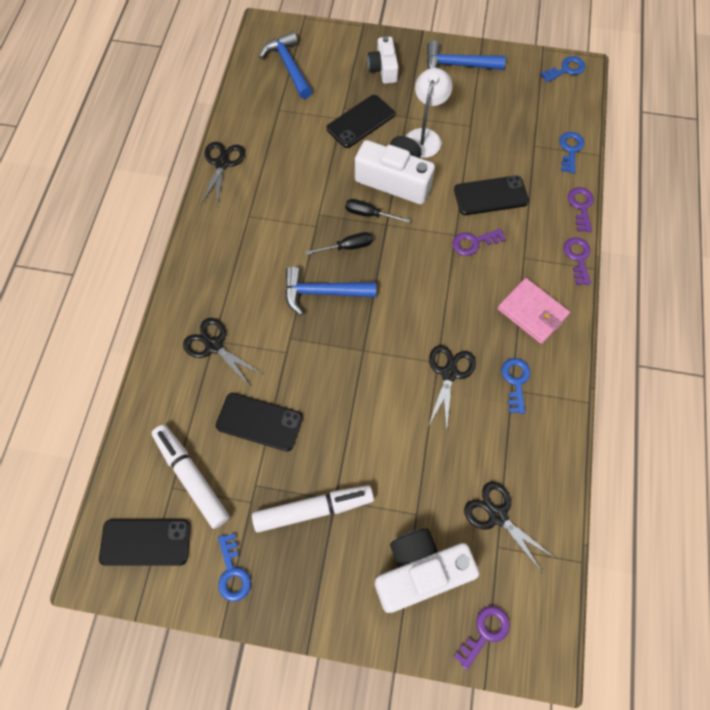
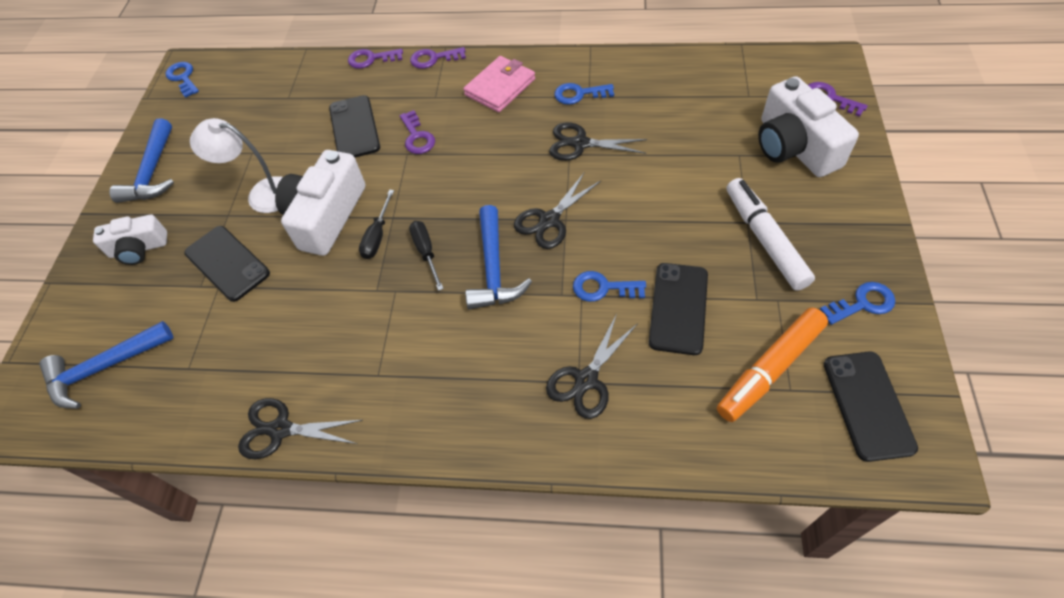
camera: 90 degrees left, 10 degrees down
white marker [152,425,230,529] -> orange marker [717,307,828,422]
black scissors [464,481,555,572] -> black scissors moved to [514,172,601,249]
blue key [559,132,584,173] -> blue key moved to [573,271,646,302]

